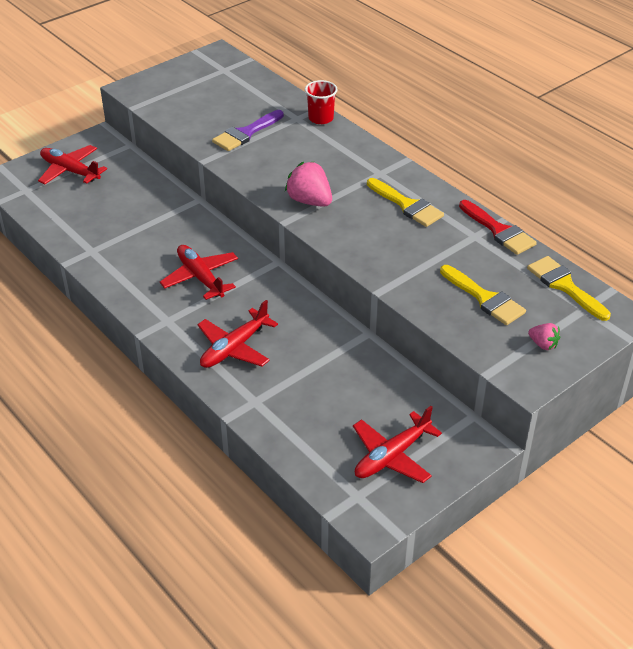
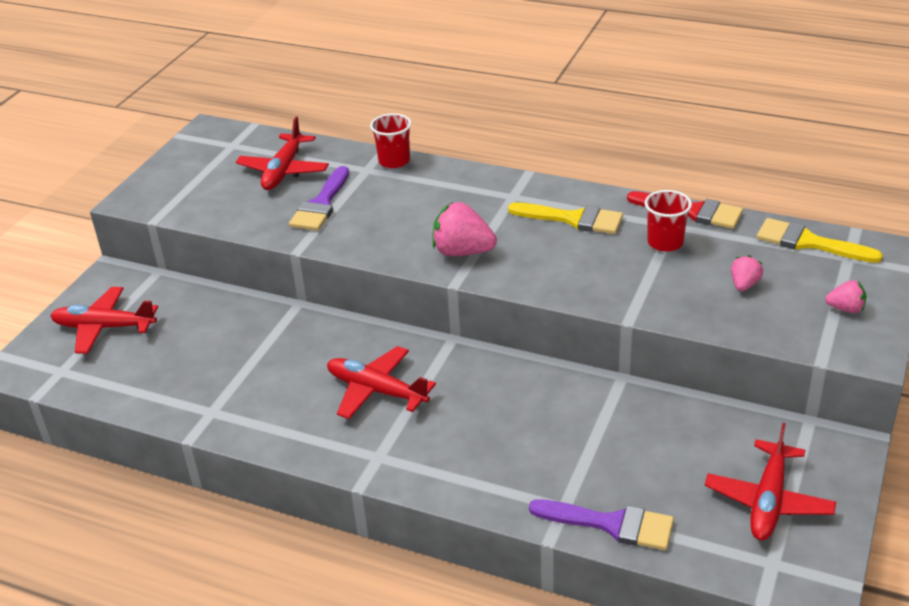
camera: 25 degrees left, 5 degrees down
red plane [197,300,278,368] -> red plane moved to [236,116,329,190]
yellow brush [440,265,526,325] -> pink strawberry [731,255,763,291]
none -> purple brush [529,499,674,550]
none -> red cup [645,190,692,252]

